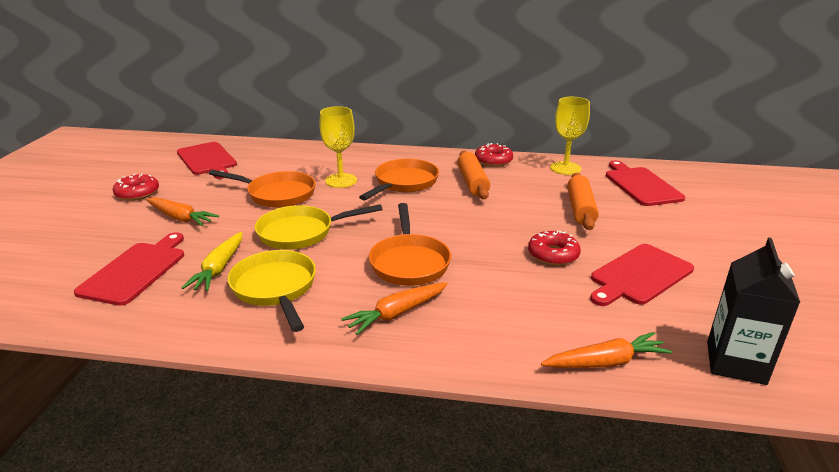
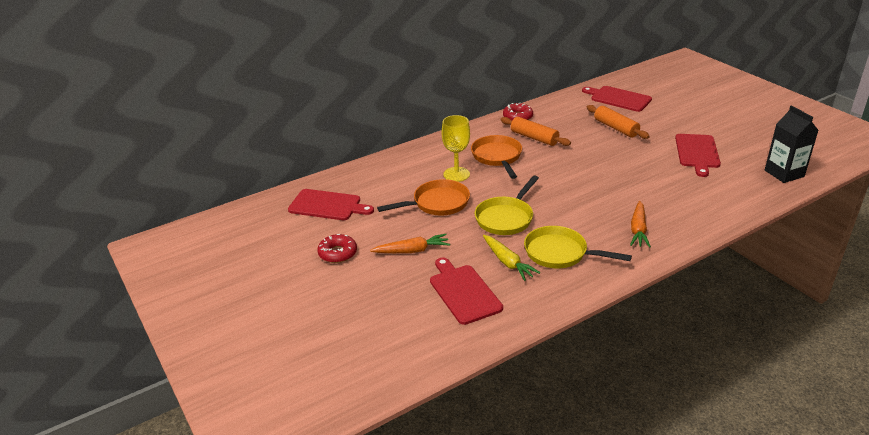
camera: 40 degrees left, 5 degrees up
orange pan [369,203,451,286] -> none
red donut [528,231,581,265] -> none
orange carrot [541,332,672,368] -> none
yellow goblet [550,97,590,175] -> none

